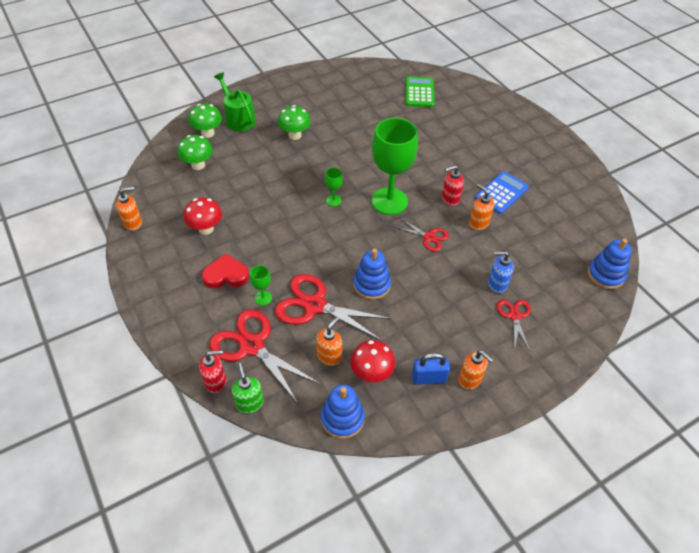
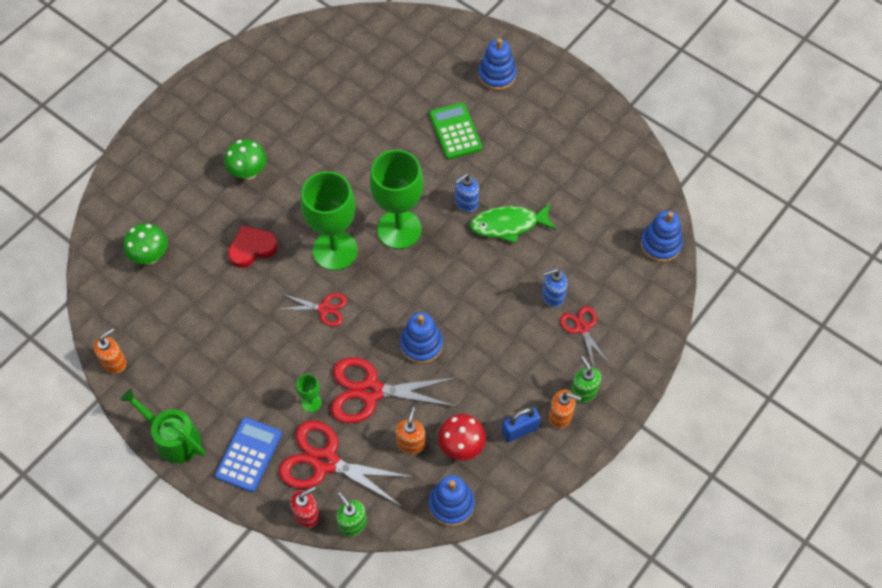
camera: 20 degrees left, 10 degrees up
red mushroom [184,197,222,235] -> none
green mushroom [188,104,222,138] -> none
red heart [202,253,249,288] -> red heart moved to [228,226,278,268]
green watering can [214,72,256,131] -> green watering can moved to [120,388,205,463]
green goblet [325,168,343,206] -> green goblet [301,171,358,271], size x2.40
red scissors [394,218,449,252] -> red scissors moved to [279,293,347,327]
green calculator [406,77,434,107] -> green calculator moved to [429,102,482,160]
red soap dispenser [442,165,464,206] -> blue soap dispenser [455,173,479,212]
orange soap dispenser [469,184,494,230] -> green fish [470,204,556,244]
blue calculator [475,171,529,214] -> blue calculator moved to [215,417,282,492]
none -> blue stacking toy [478,38,517,91]
none -> green soap dispenser [571,356,601,403]

